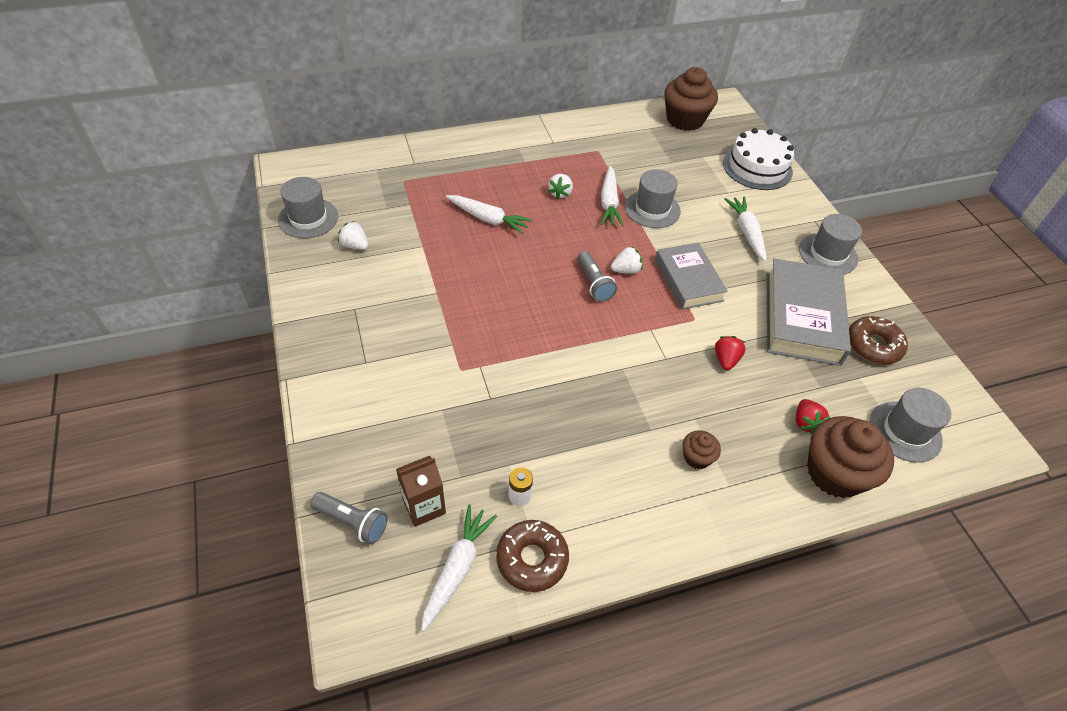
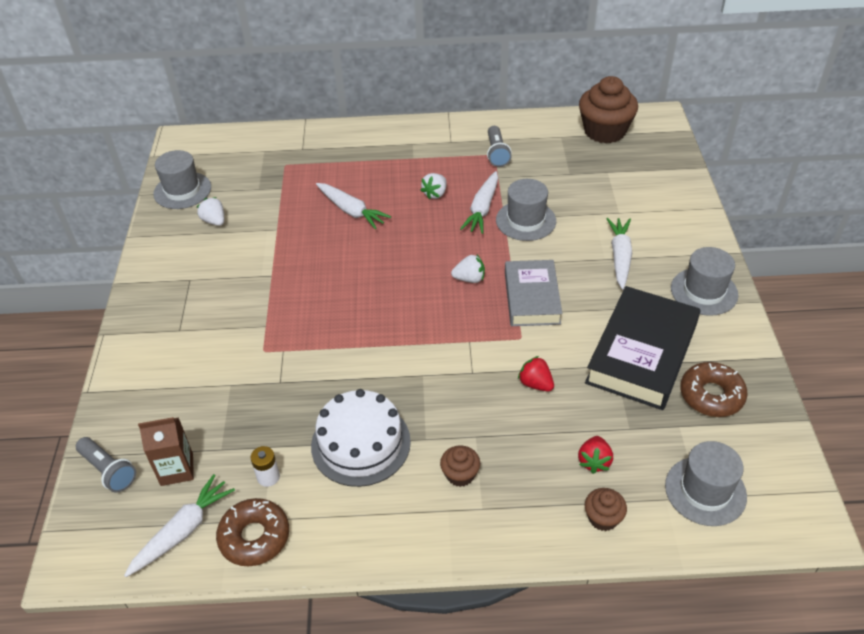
camera: 20 degrees right, 5 degrees down
grey flashlight [577,251,617,302] -> grey flashlight moved to [487,126,512,167]
red strawberry [715,336,746,370] -> red strawberry turned 75 degrees counterclockwise [518,356,554,391]
white cake [723,128,794,190] -> white cake moved to [311,389,411,487]
grey book [767,258,851,366] -> black book [585,286,701,410]
brown cupcake [807,416,894,498] -> brown cupcake [585,488,627,531], size x0.48

